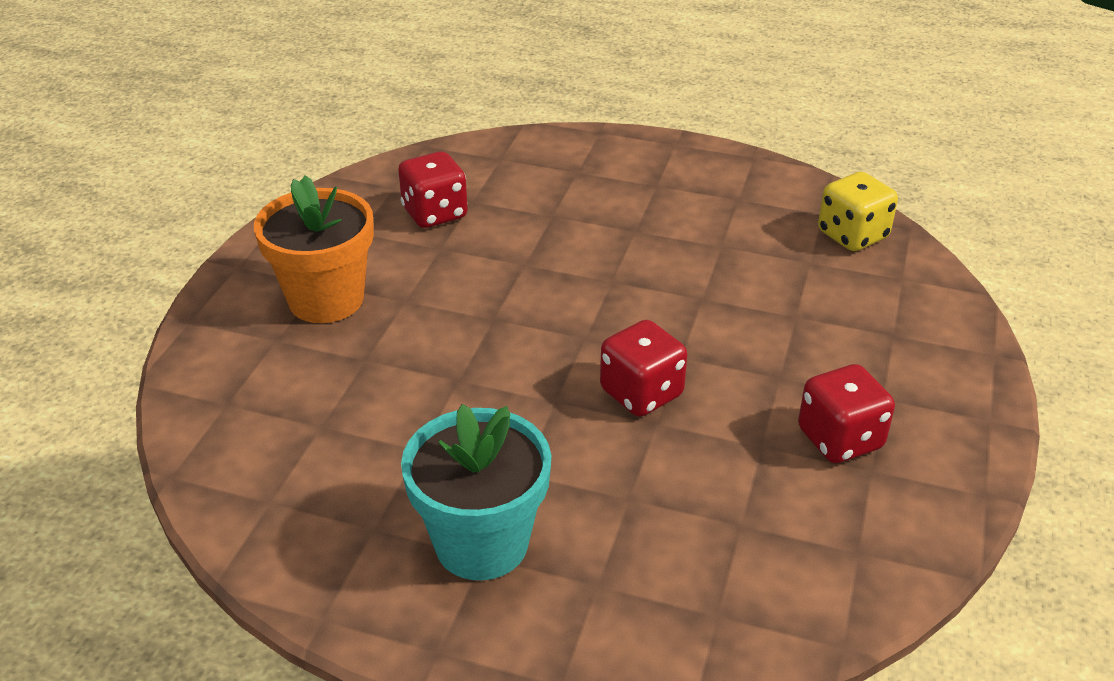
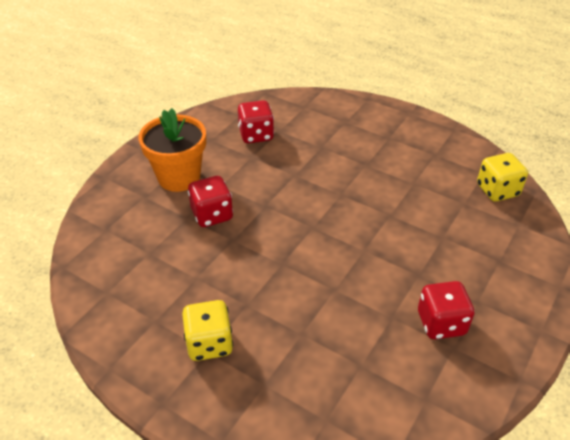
camera: 15 degrees right, 5 degrees up
turquoise flower pot [401,404,551,580] -> yellow dice [182,300,233,361]
red dice [600,320,687,417] -> red dice moved to [188,176,233,227]

